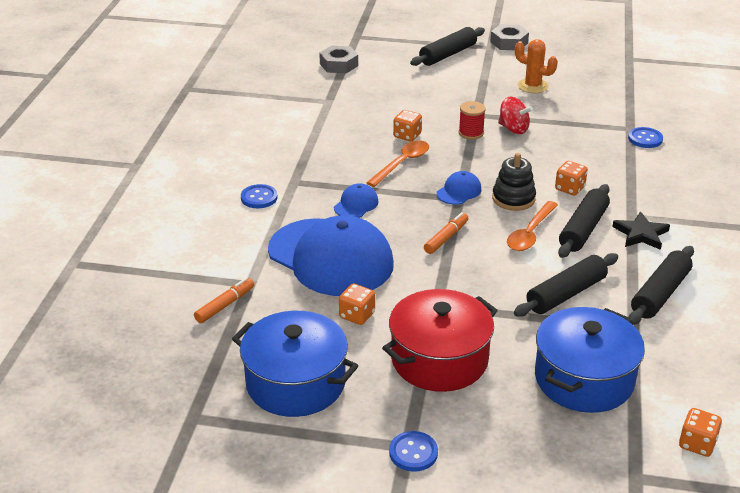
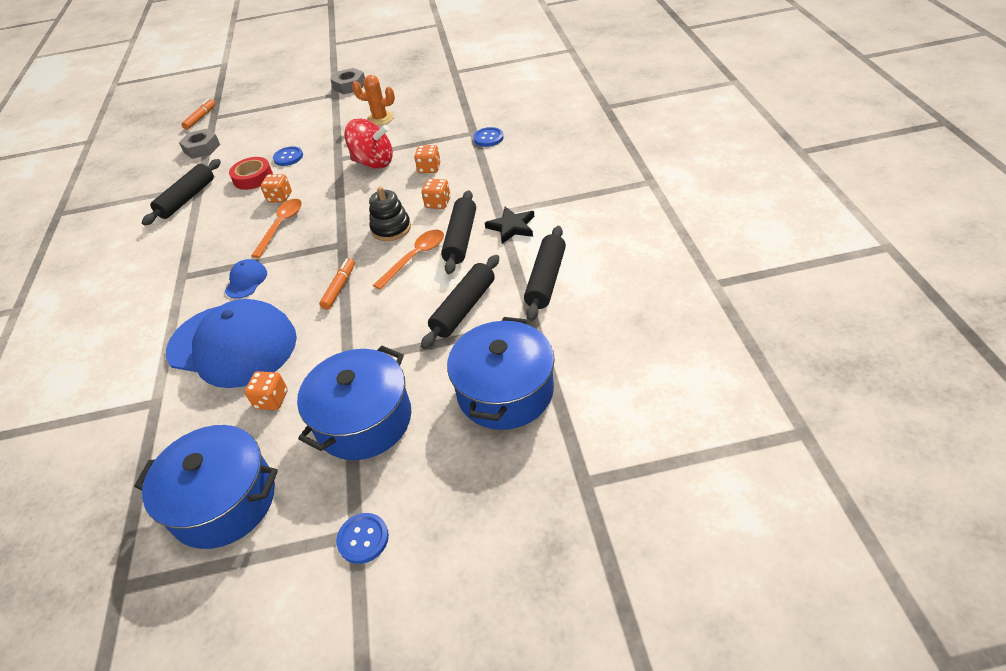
camera: 15 degrees left, 10 degrees up
orange marker [194,278,254,323] -> orange marker moved to [181,99,215,130]
blue button [241,184,278,208] -> blue button moved to [273,146,303,166]
red pot [382,289,498,392] -> blue pot [297,346,411,460]
black rolling pin [410,27,485,66] -> black rolling pin moved to [142,159,221,226]
blue cap [437,171,481,205] -> none
red spool [459,101,486,140] -> none
red spinning top [498,96,533,134] -> red spinning top [344,119,393,169], size x1.50
orange spoon [507,201,558,251] -> orange spoon turned 150 degrees counterclockwise [373,230,444,290]
orange dice [679,408,722,457] -> orange dice moved to [414,145,441,173]
none -> red tape [229,157,273,190]

